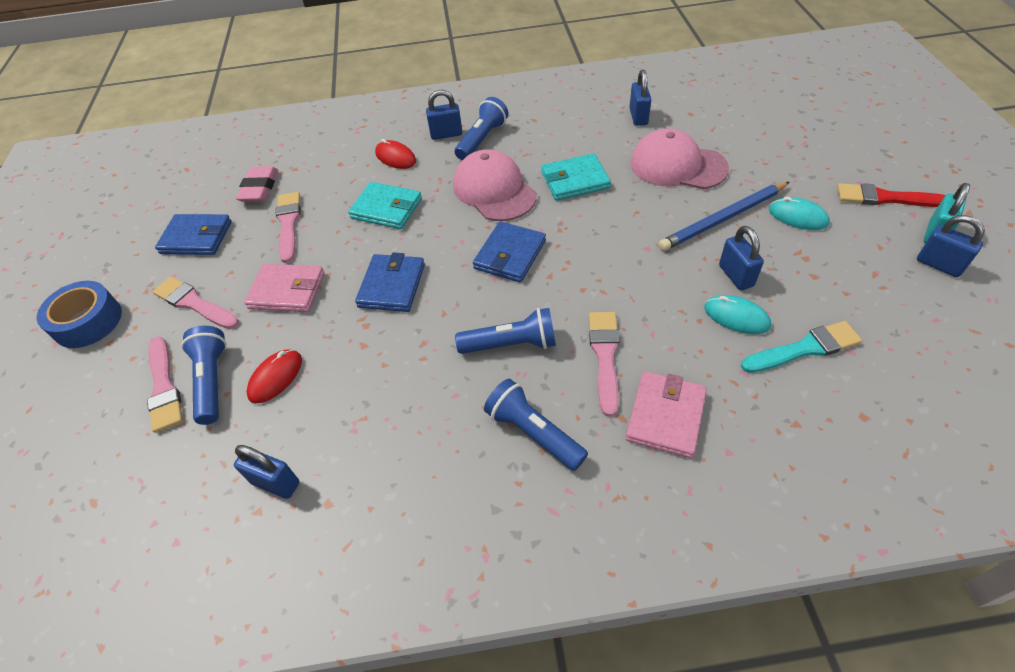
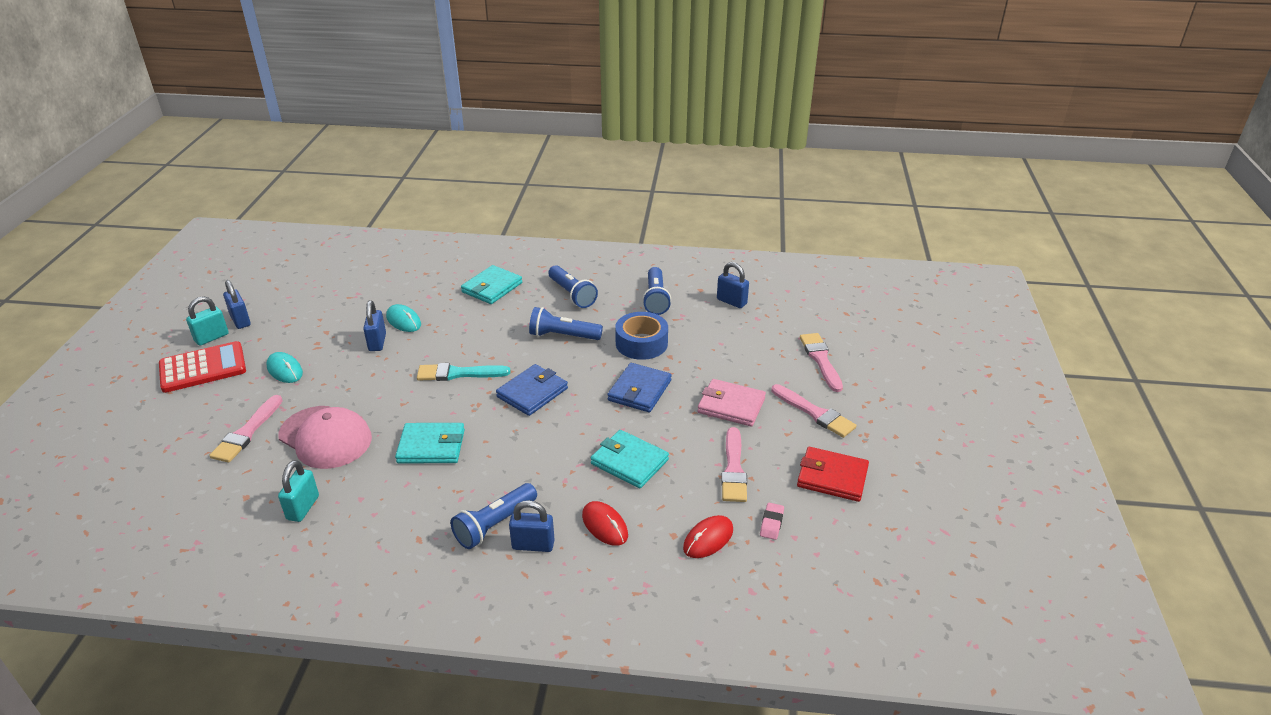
camera: 170 degrees left, 15 degrees down
blue tape [37,281,122,348] -> blue tape moved to [615,312,668,360]
blue wallet [155,214,232,255] -> red wallet [797,447,869,502]
blue flashlight [181,326,227,425] -> blue flashlight moved to [642,267,671,315]
pink eraser [236,166,278,202] -> pink eraser [760,503,784,540], size x0.59
red mouse [246,349,302,404] -> red mouse moved to [683,515,733,558]
pink cap [453,149,537,221] -> none
pink brush [589,312,620,417] -> pink brush moved to [209,395,283,463]
pink wallet [626,372,707,458] -> turquoise wallet [461,265,522,304]
blue padlock [629,70,651,126] -> turquoise padlock [278,460,319,522]
blue pencil [658,182,789,251] -> none
turquoise brush [741,321,862,373] -> turquoise brush moved to [417,363,510,381]
red brush [837,183,945,207] -> red calculator [159,341,246,393]

